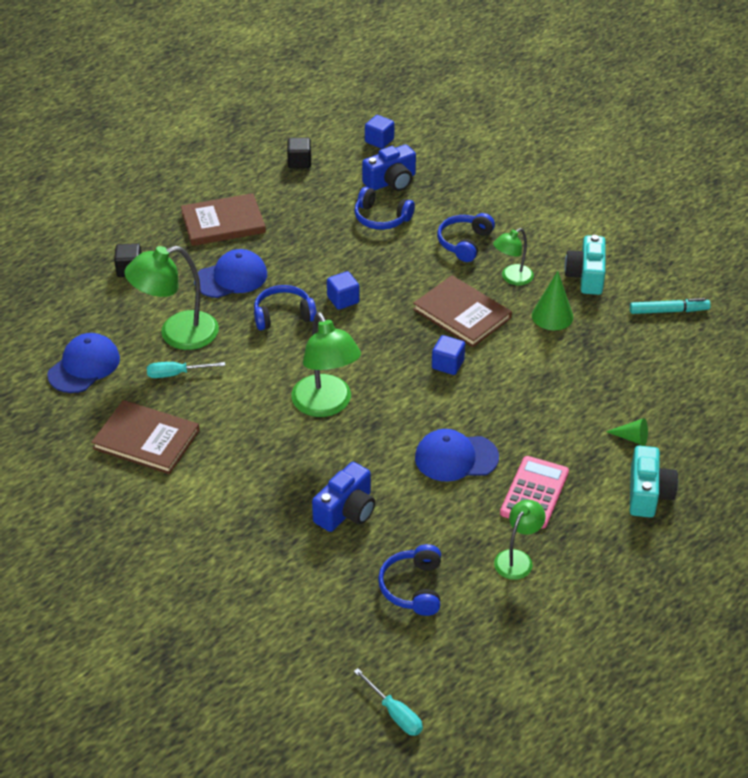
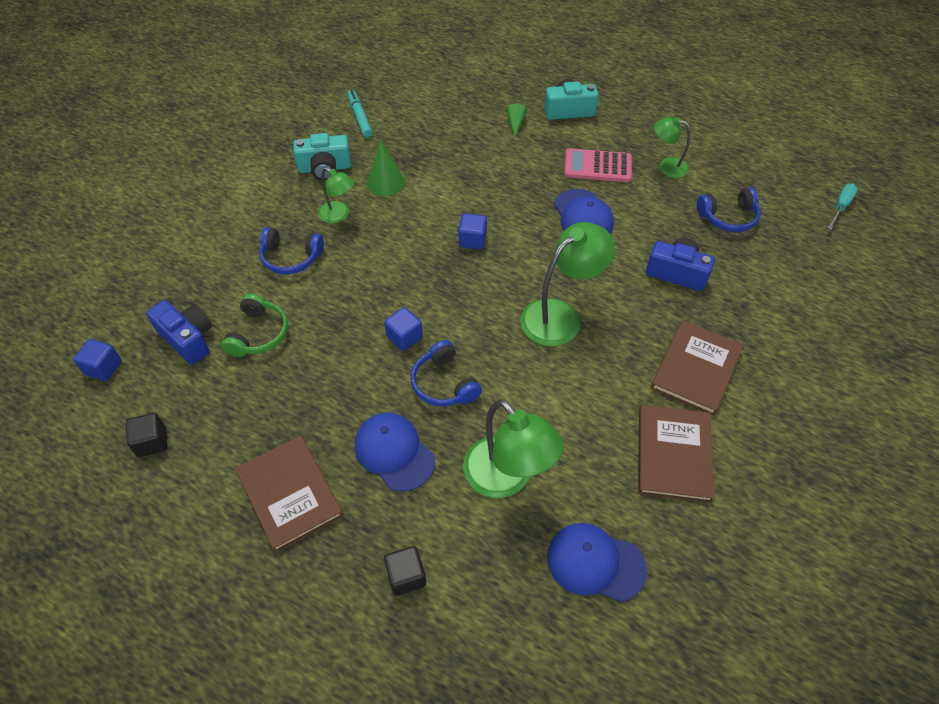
camera: 105 degrees left, 10 degrees up
turquoise screwdriver [147,362,225,378] -> none
blue headphones [354,187,415,230] -> green headphones [221,293,288,357]
brown book [413,275,512,347] -> brown book moved to [650,320,744,416]

